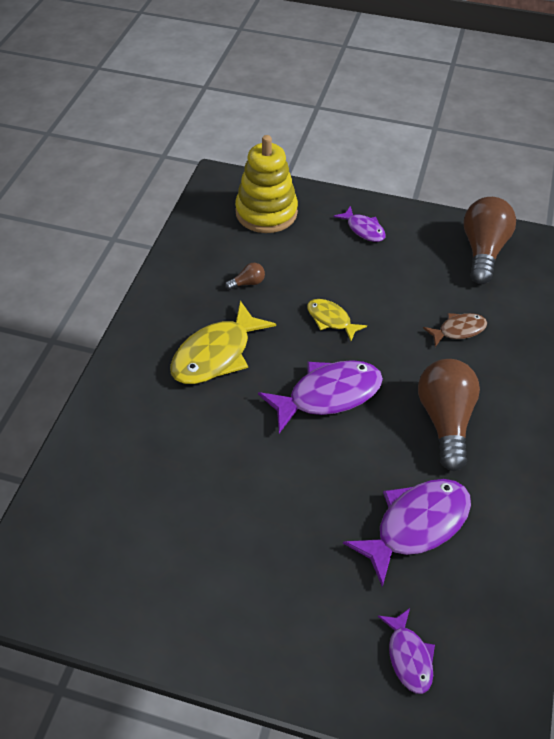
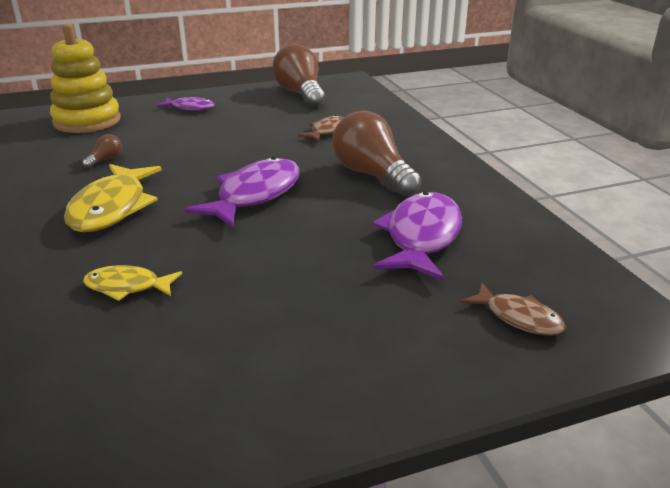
camera: 35 degrees left, 20 degrees down
yellow fish [307,299,367,341] -> yellow fish moved to [83,265,182,301]
purple fish [378,608,435,694] -> brown fish [461,283,566,336]

